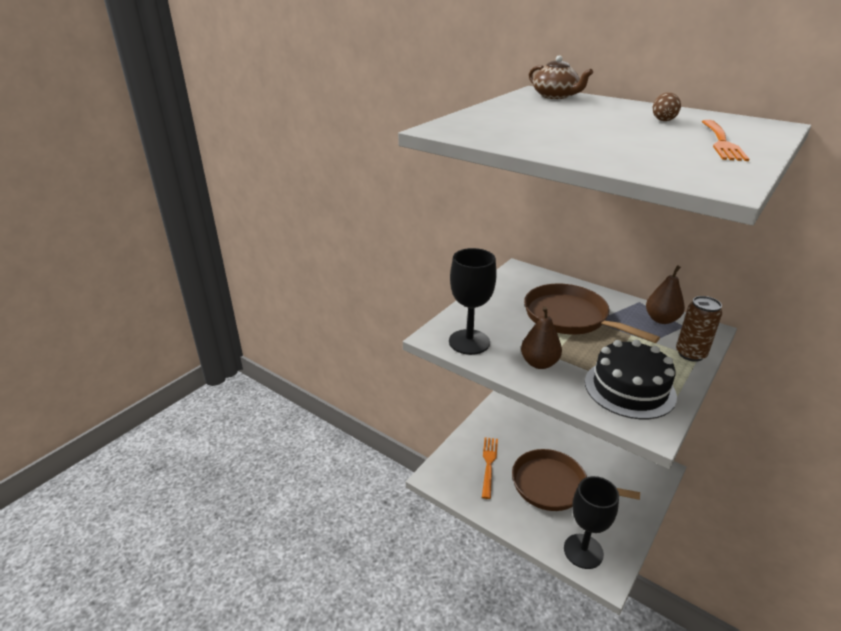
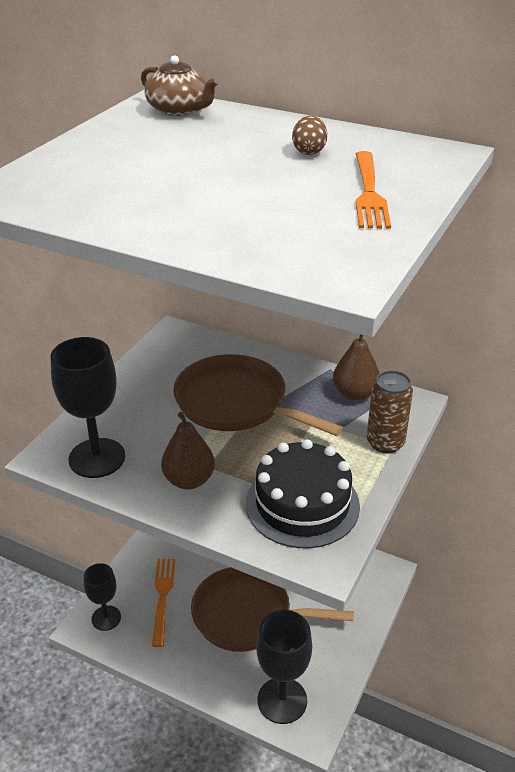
camera: 10 degrees left, 5 degrees up
none -> black goblet [84,563,121,631]

